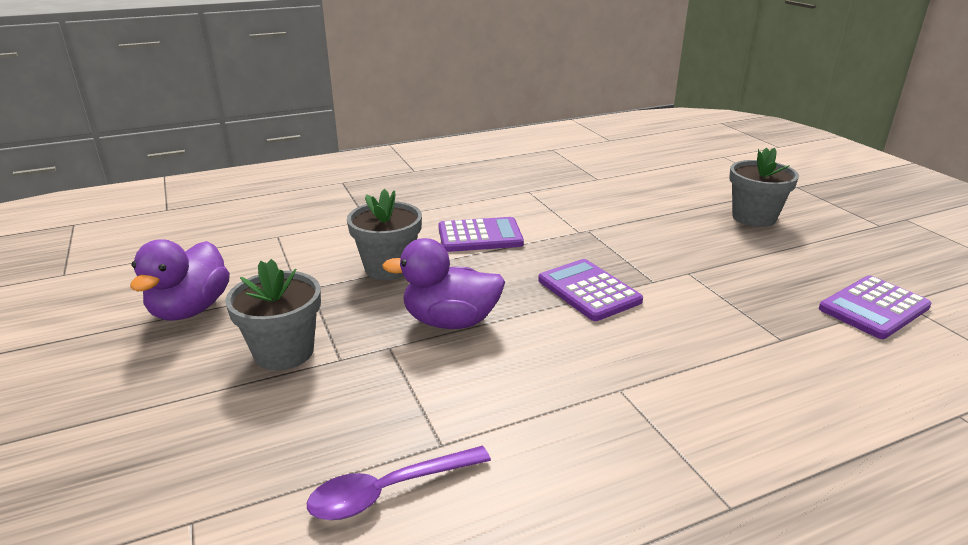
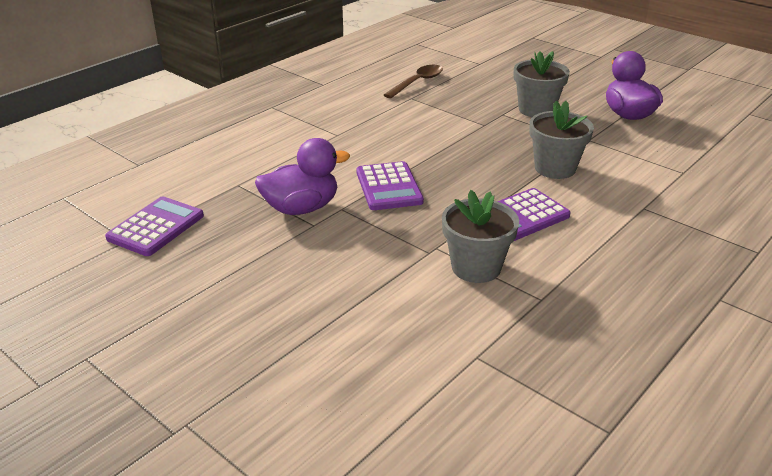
camera: 155 degrees right, 5 degrees up
purple spoon [307,446,491,520] -> brown spoon [384,65,443,98]
purple duck [382,238,505,329] -> purple duck moved to [255,138,350,215]
purple calculator [538,259,643,321] -> purple calculator turned 45 degrees clockwise [357,161,424,210]
grey flower pot [729,148,799,227] -> grey flower pot moved to [442,190,519,283]

